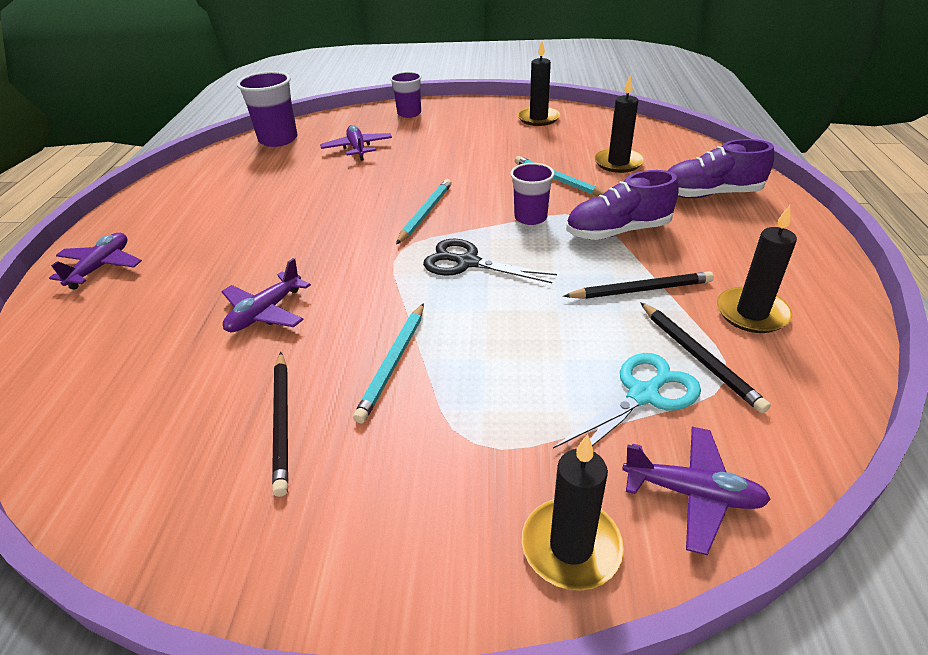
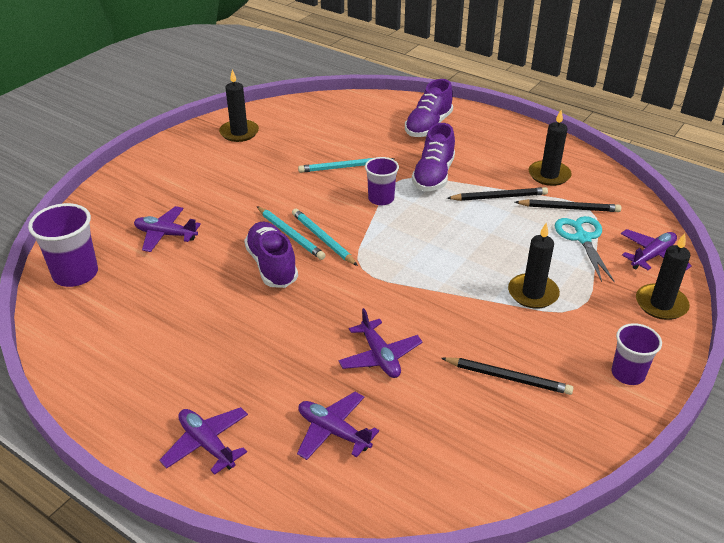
camera: 60 degrees left, 0 degrees up
turquoise pencil [353,303,424,423] -> turquoise pencil moved to [257,206,326,260]
purple cup [390,72,422,118] -> purple cup moved to [611,323,662,385]
black scissors [423,239,557,283] -> none
black pencil [563,271,714,299] -> black pencil turned 60 degrees clockwise [447,187,548,201]
black candle [594,76,644,173] -> black candle moved to [508,223,560,309]
none -> purple shoe [244,222,298,288]
none -> purple plane [297,392,379,460]

